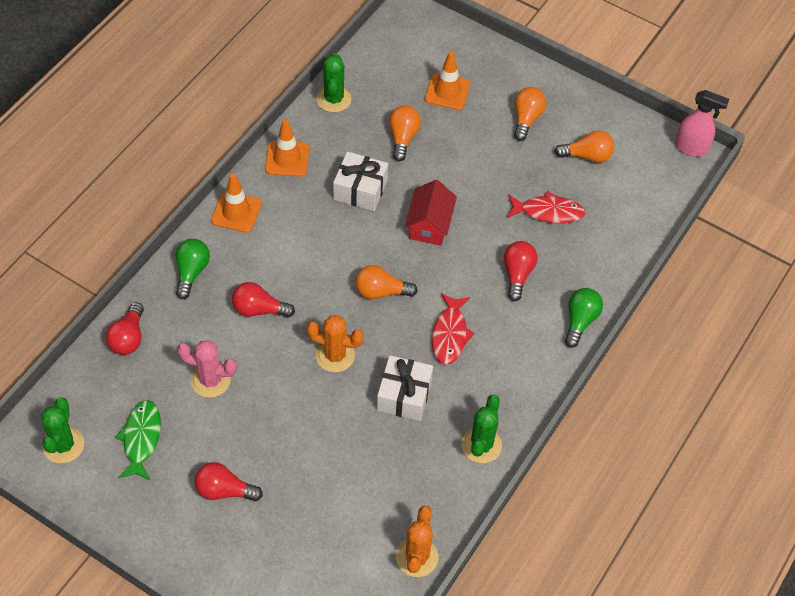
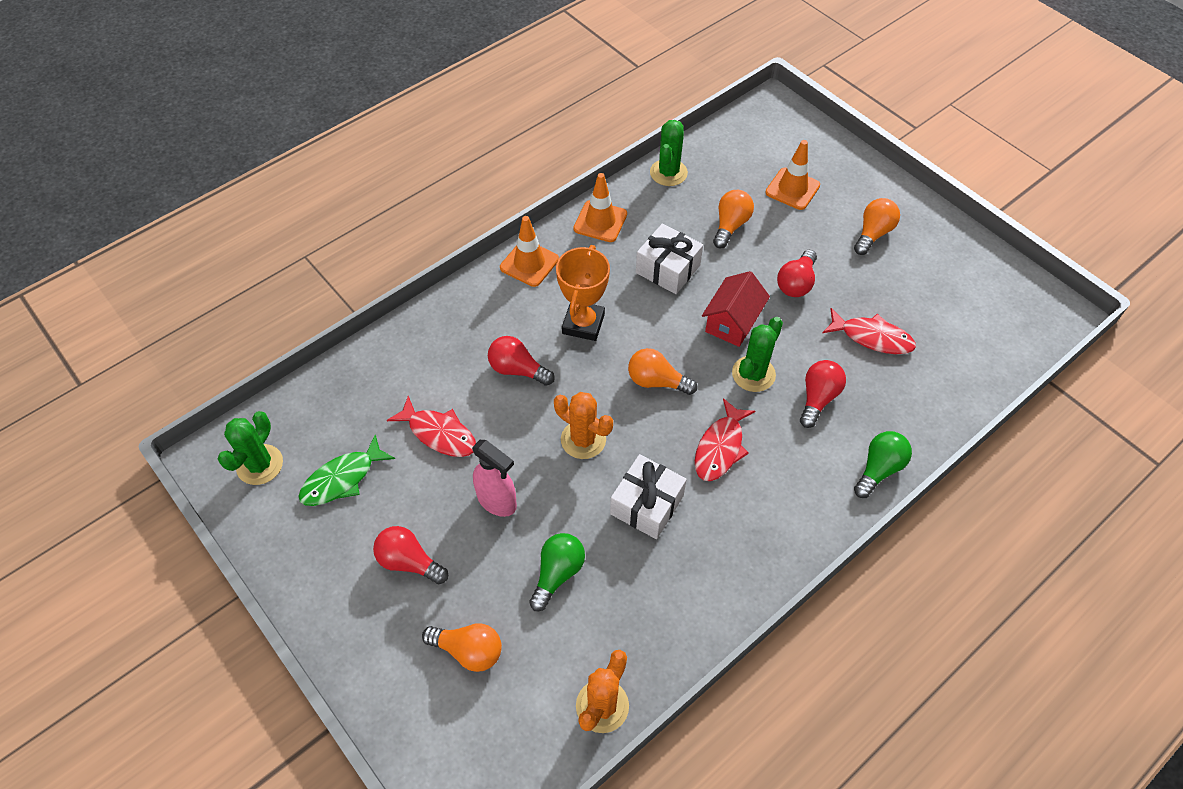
camera: 20 degrees right, 0 degrees up
red light bulb [106,302,144,355] -> red light bulb moved to [777,250,817,297]
green fish [115,400,161,480] -> green fish turned 150 degrees counterclockwise [298,435,395,506]
green light bulb [176,239,210,299] -> green light bulb moved to [529,533,585,611]
pink cactus [177,340,237,398] -> red fish [387,396,476,457]
green cactus [461,394,502,463] -> green cactus moved to [732,317,783,392]
orange light bulb [554,131,614,163] -> orange light bulb moved to [422,623,502,672]
pink spray bottle [675,90,729,157] -> pink spray bottle moved to [472,440,517,517]
none -> orange trophy [556,245,610,341]

